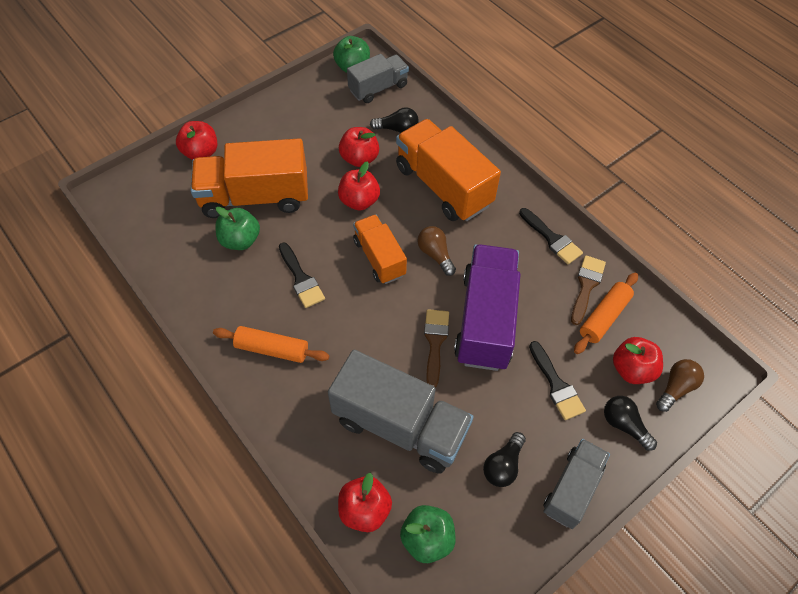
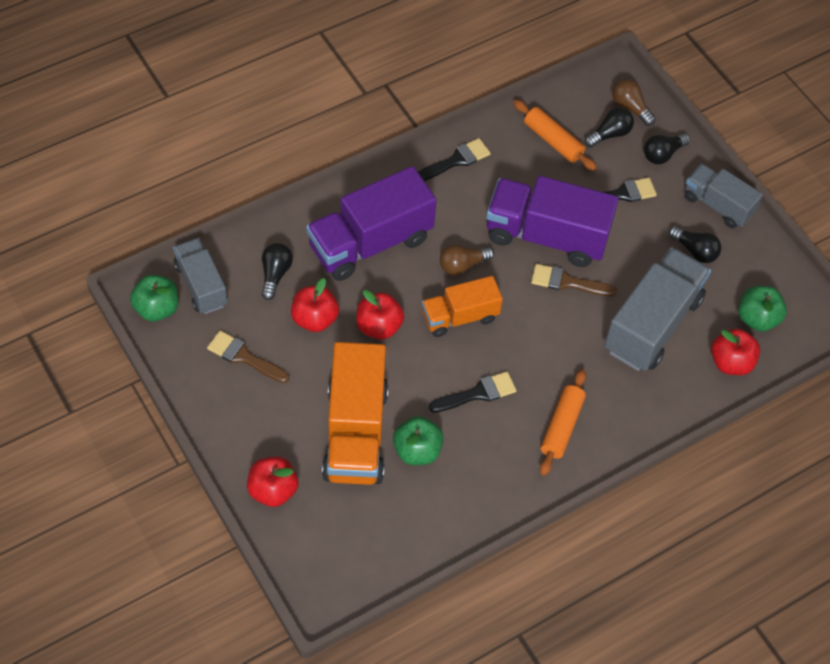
camera: 85 degrees left, 0 degrees up
orange truck [396,119,501,221] -> purple truck [306,166,437,281]
brown brush [571,255,606,325] -> brown brush moved to [207,331,289,383]
red apple [613,337,663,384] -> black light bulb [584,107,634,148]

